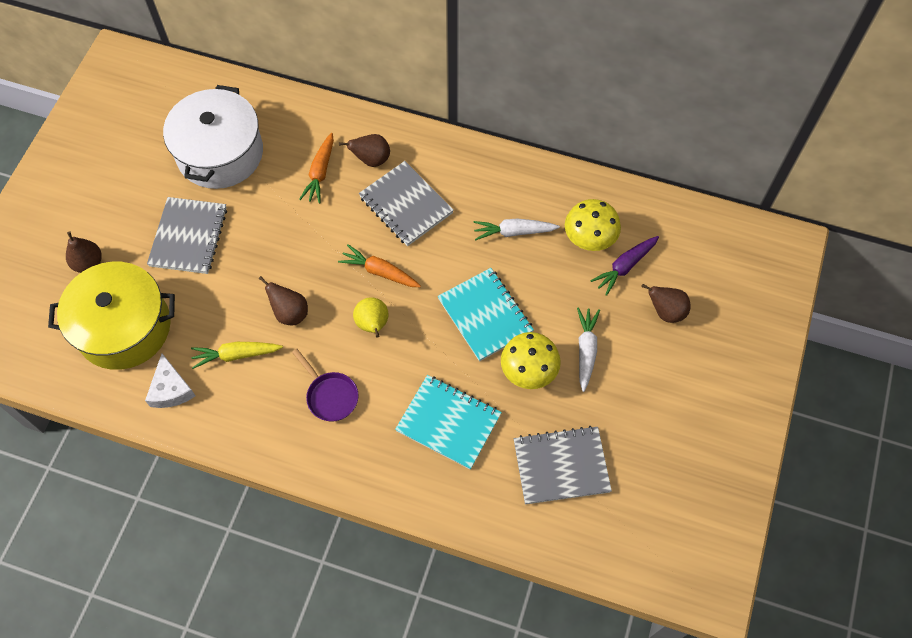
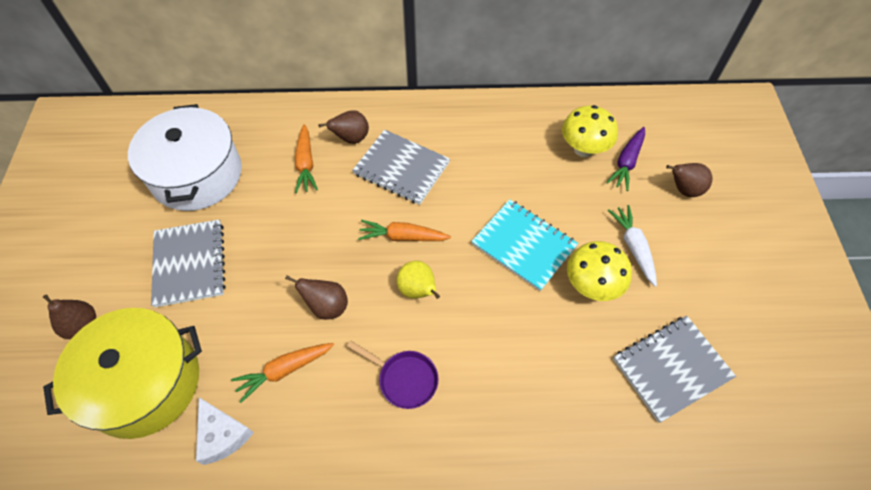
camera: 20 degrees left, 5 degrees down
yellow carrot [191,342,283,369] -> orange carrot [231,343,334,403]
turquoise notebook [395,375,502,470] -> none
white carrot [473,218,560,241] -> none

